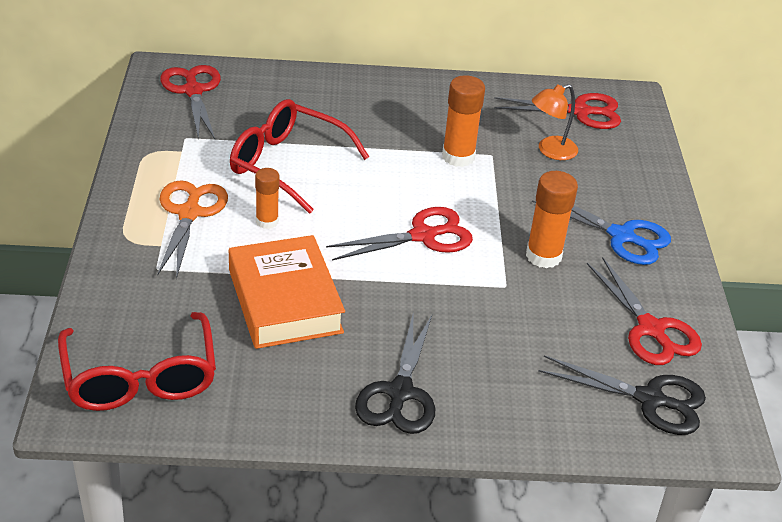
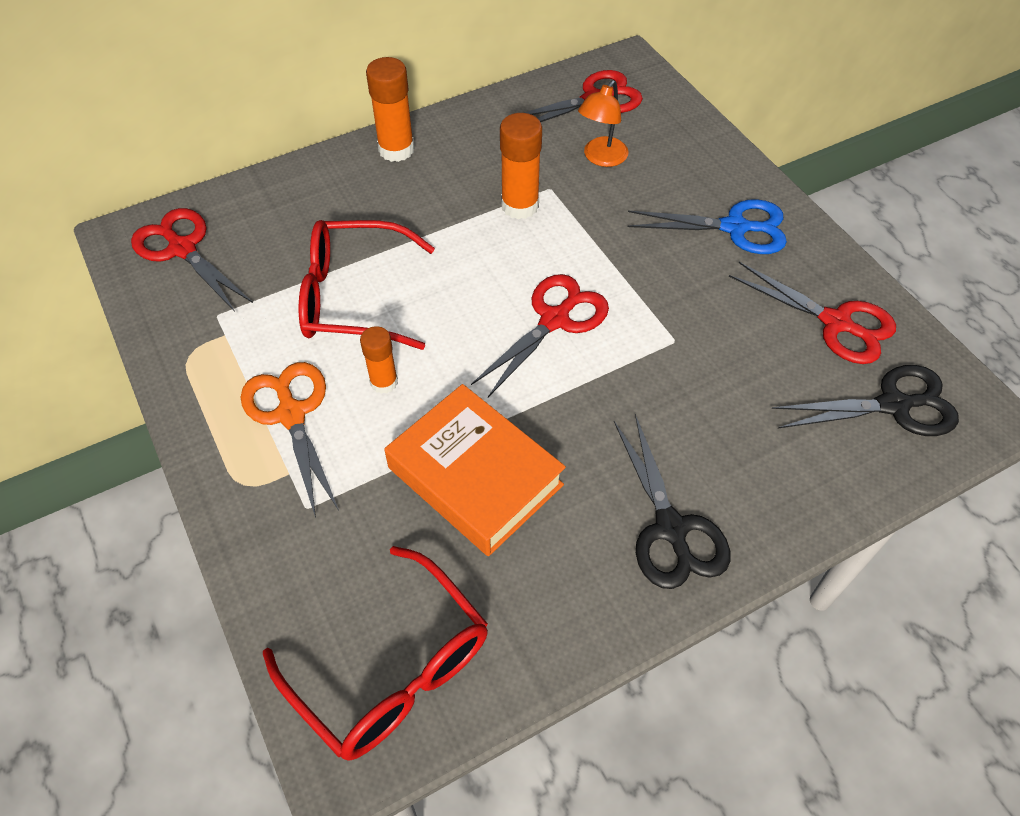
camera: 25 degrees left, 15 degrees up
orange glue stick [526,171,578,268] -> orange glue stick moved to [366,57,415,162]

